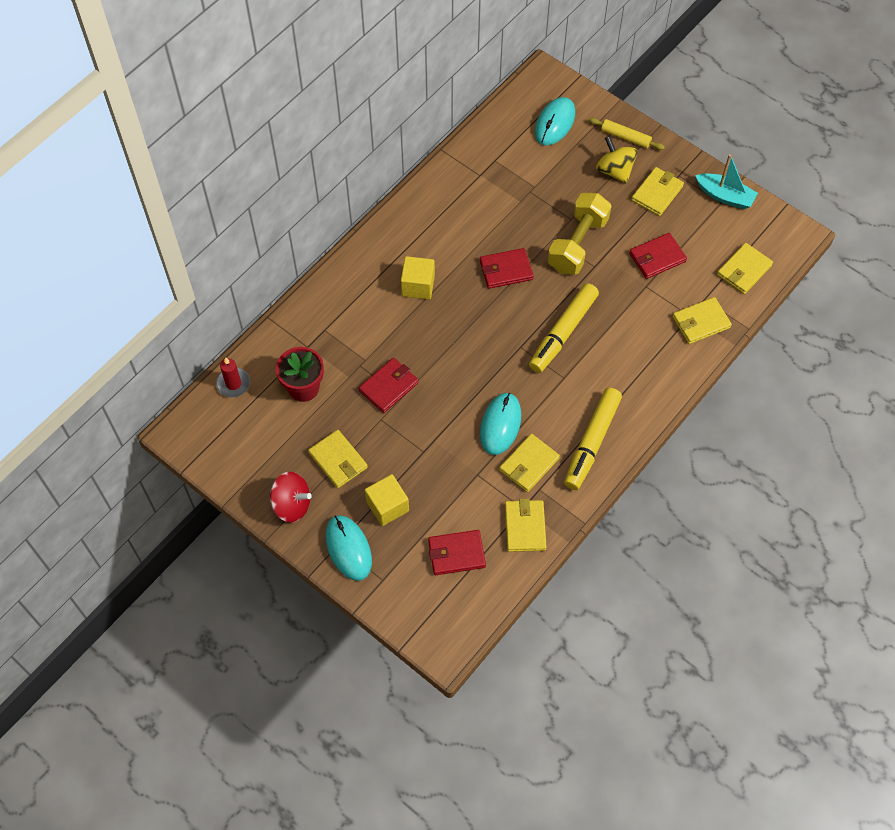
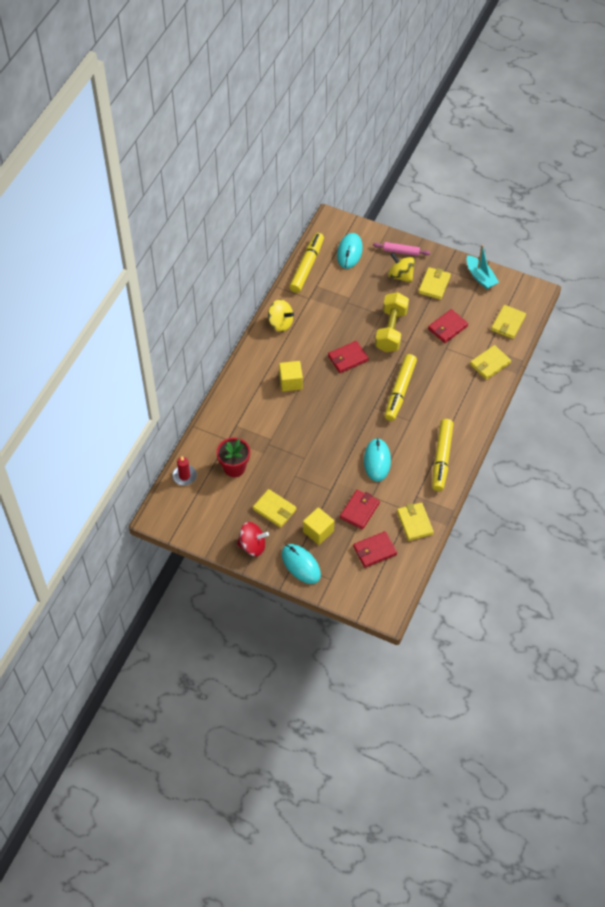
camera: 15 degrees left, 5 degrees down
red wallet [359,358,419,413] -> red wallet moved to [340,490,380,530]
yellow wallet [499,434,560,492] -> none
yellow rolling pin [589,118,665,150] -> pink rolling pin [373,242,430,256]
turquoise boat [695,154,758,209] -> turquoise boat turned 45 degrees clockwise [467,245,499,289]
none -> yellow spinning top [268,299,294,332]
none -> yellow marker [289,233,324,293]

